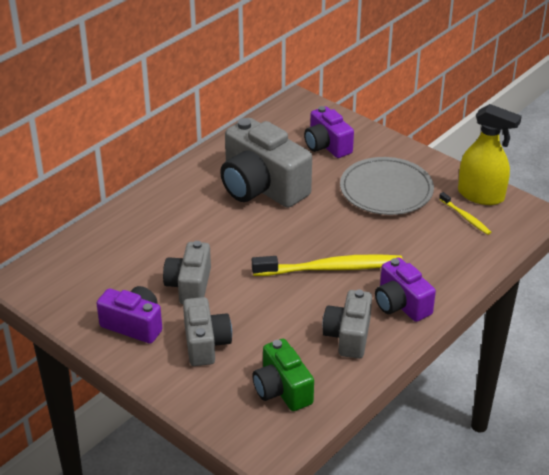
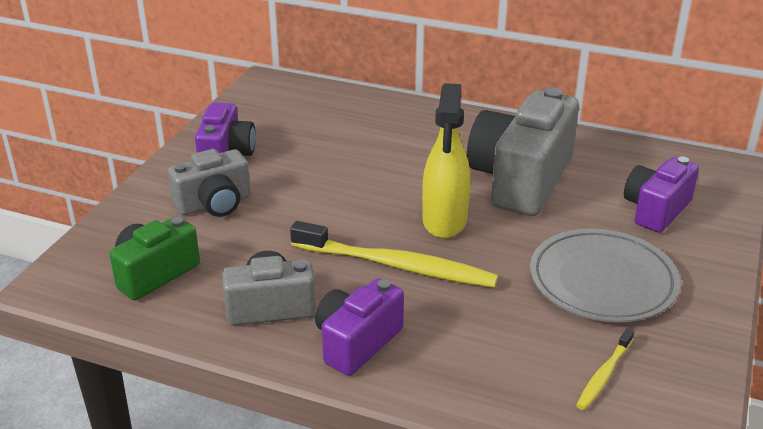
camera: 70 degrees right, 5 degrees down
grey camera [163,241,211,304] -> none
yellow toothbrush [252,254,403,276] -> yellow toothbrush turned 45 degrees counterclockwise [290,221,498,288]
yellow spray bottle [458,104,522,205] -> yellow spray bottle moved to [422,83,470,239]

